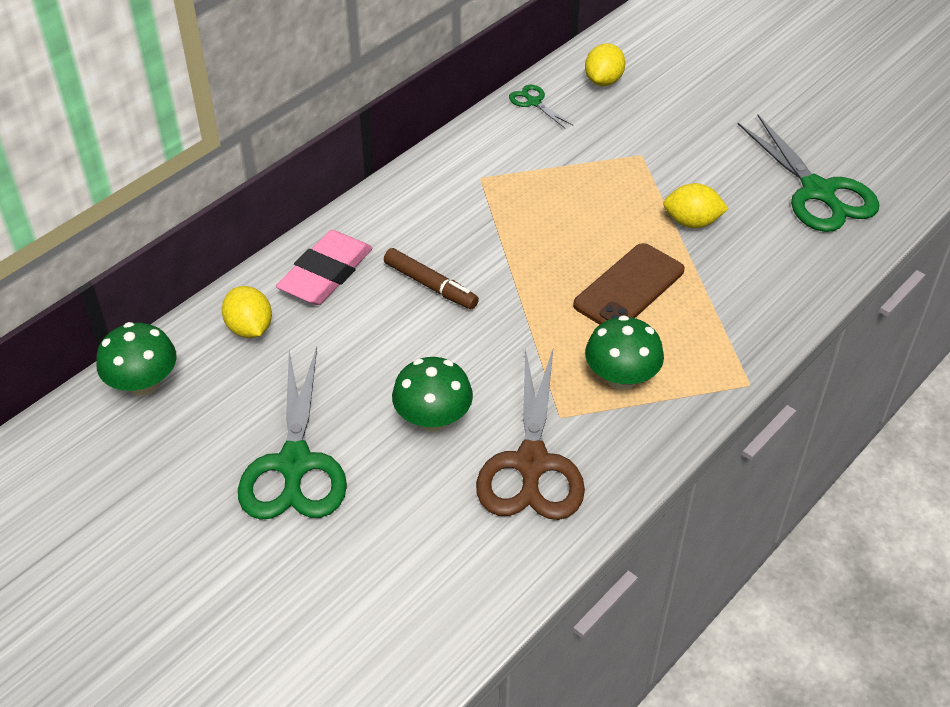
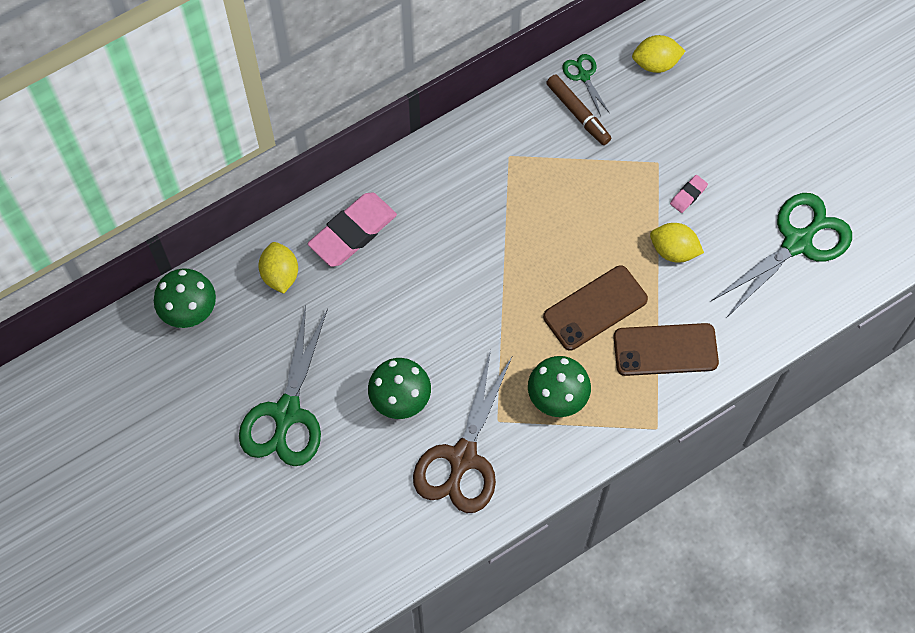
camera: 15 degrees right, 20 degrees up
brown marker [384,248,479,309] -> brown marker moved to [546,74,611,145]
yellow lemon [585,43,625,86] -> yellow lemon turned 45 degrees clockwise [632,35,685,73]
green scissors [738,115,879,232] -> green scissors turned 120 degrees counterclockwise [711,193,852,318]
none -> brown phone [613,323,719,376]
none -> pink eraser [670,175,708,213]

